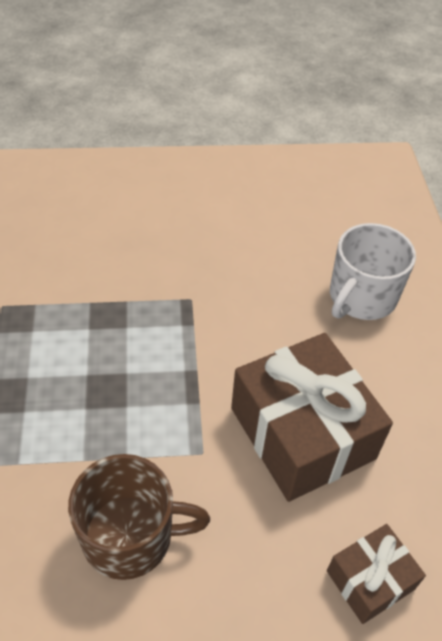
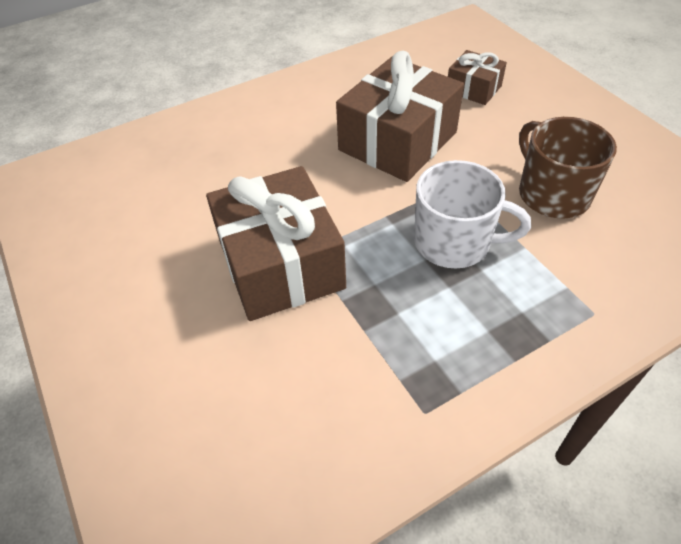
camera: 110 degrees left, 0 degrees up
white mug [330,223,416,320] -> white mug moved to [414,160,531,269]
none -> brown gift [206,166,346,321]

